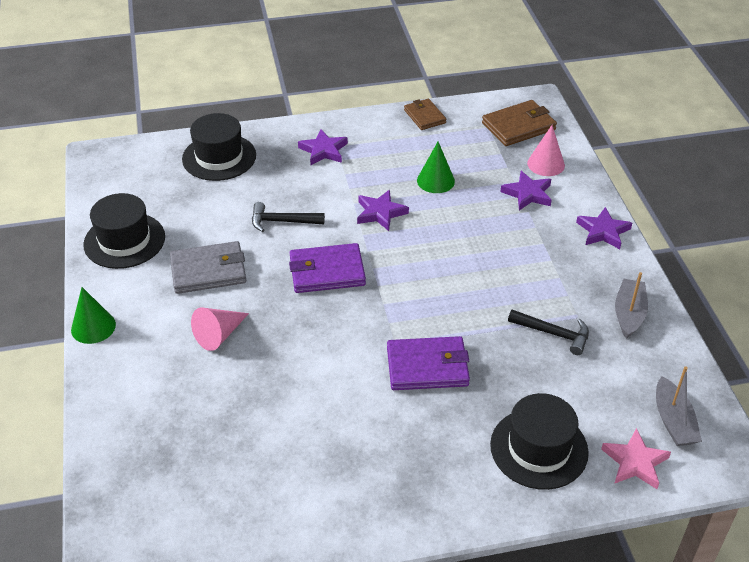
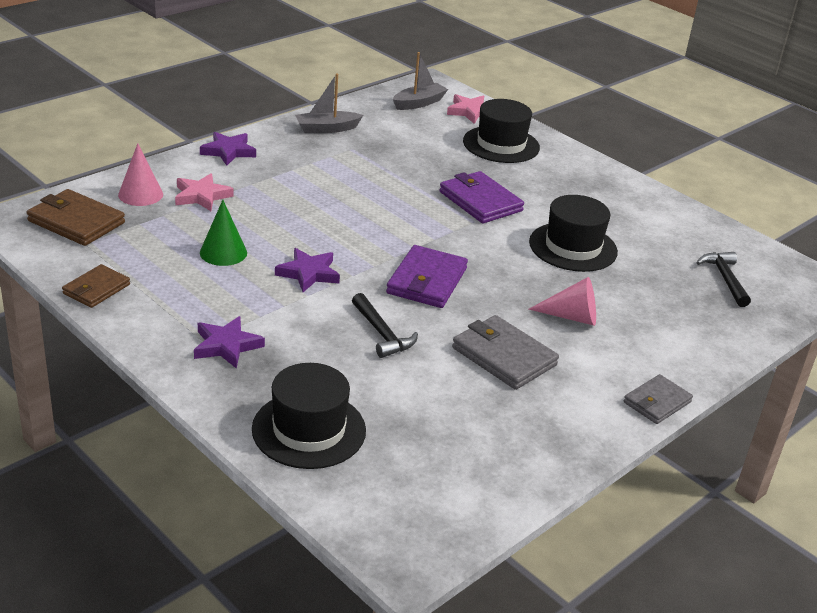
camera: 125 degrees left, 10 degrees down
green cone [71,287,116,344] -> grey wallet [624,374,693,424]
black hat [83,193,165,269] -> black hat moved to [529,195,618,272]
purple wallet [289,243,366,293] -> purple wallet turned 60 degrees clockwise [386,245,468,308]
purple star [500,171,552,210] -> pink star [175,173,234,211]
black hammer [508,309,589,355] -> black hammer moved to [696,252,751,307]

